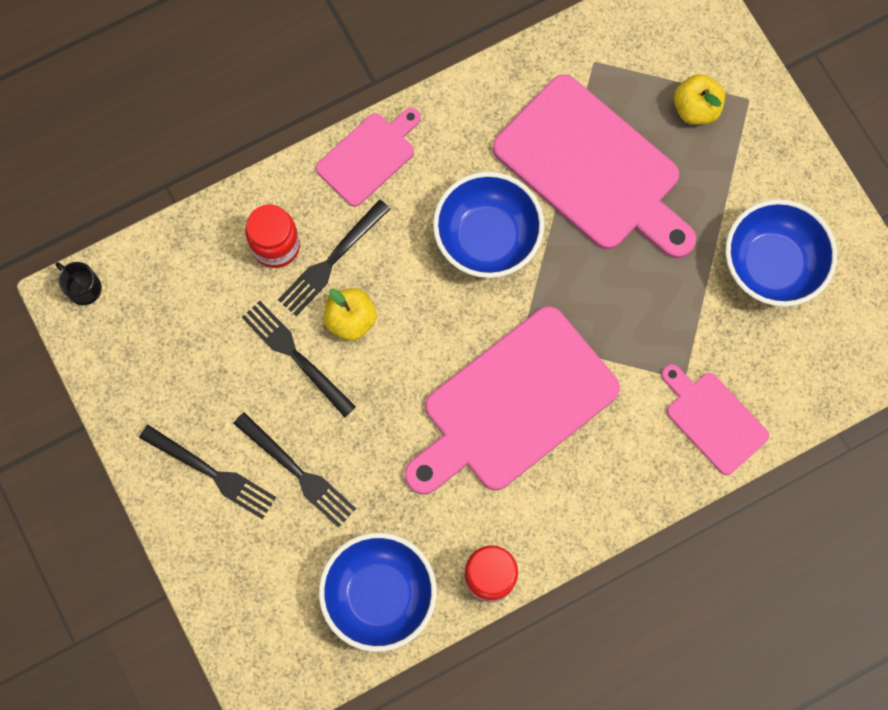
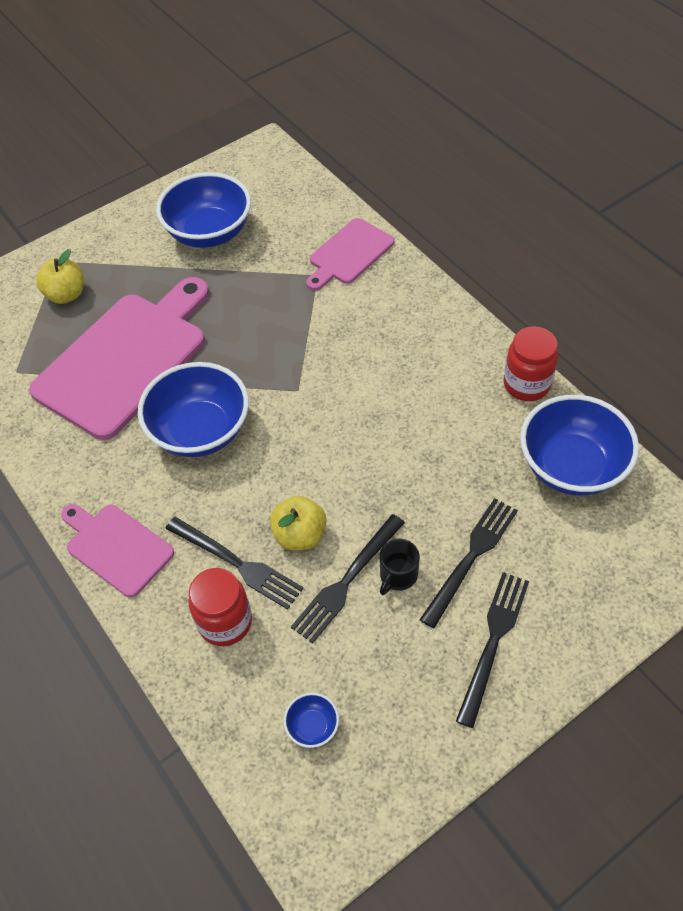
camera: 95 degrees left, 20 degrees down
black mug [55,262,102,305] -> black mug moved to [380,539,420,595]
pink cutting board [405,306,620,494] -> none
none -> blue bowl [284,693,339,748]

